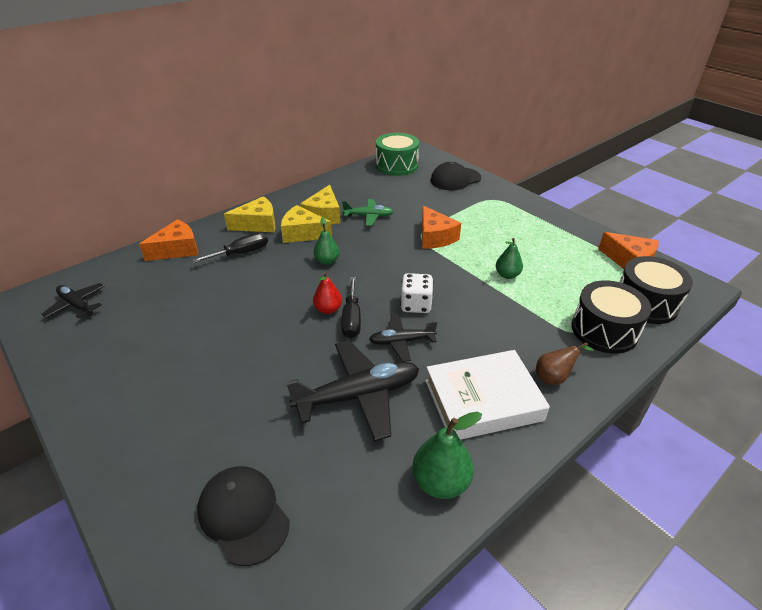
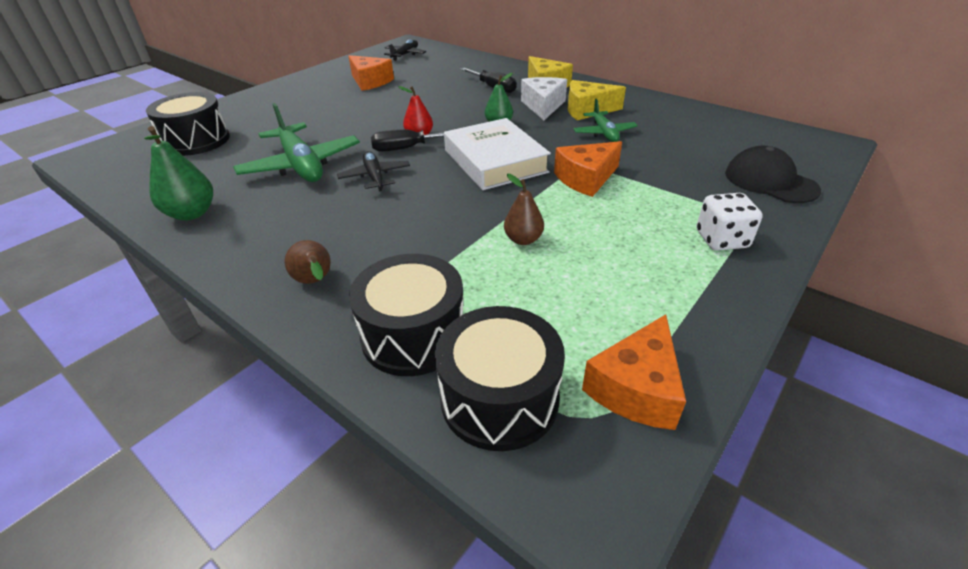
camera: 80 degrees right, 0 degrees up
orange cheese [139,219,198,261] -> orange cheese moved to [348,55,394,91]
black cap [197,466,290,566] -> black drum [146,92,230,156]
yellow cheese [281,205,332,243] -> white cheese [521,77,567,120]
black plane [286,340,419,442] -> green plane [233,103,360,182]
green drum [376,133,419,176] -> none
white dice [400,273,433,313] -> white dice moved to [696,193,763,251]
white book [425,350,550,440] -> white book moved to [444,118,551,190]
green pear [496,238,523,279] -> brown pear [504,174,544,245]

